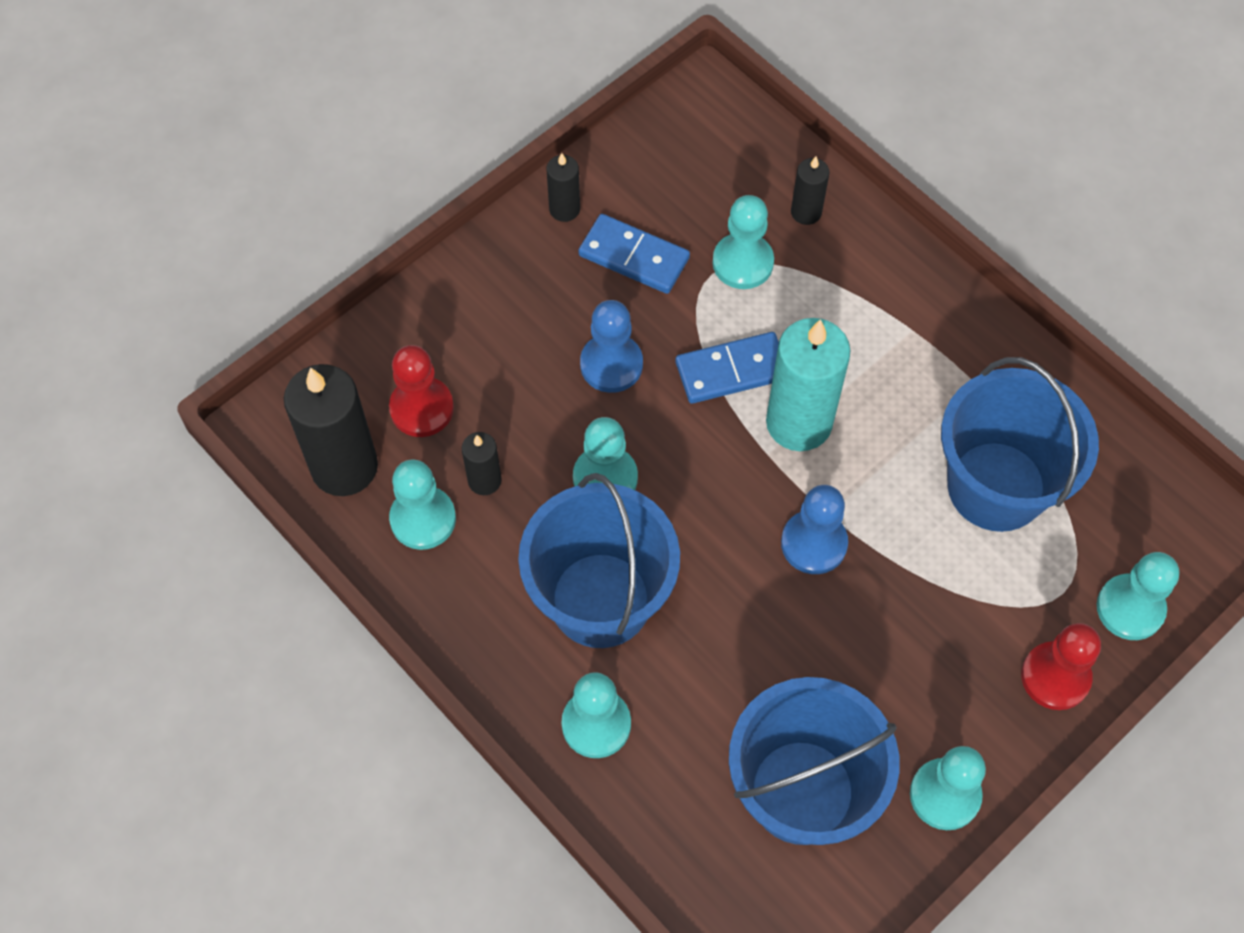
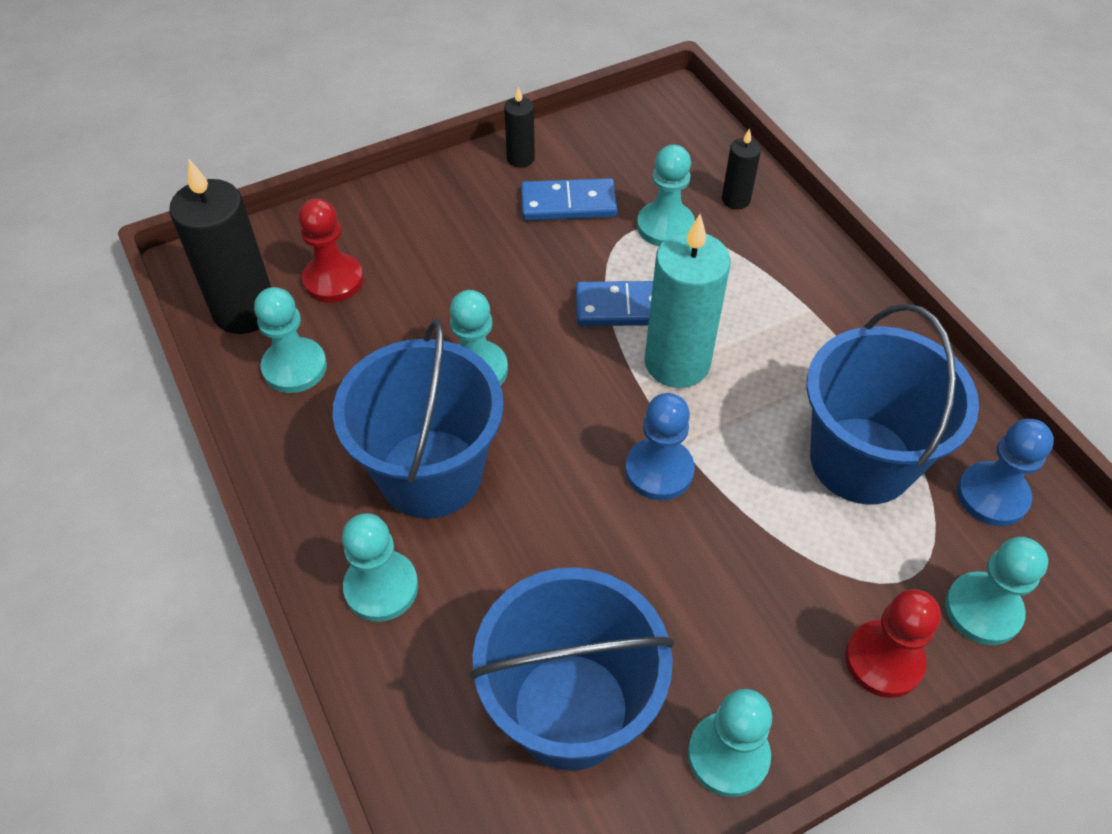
camera: 15 degrees right, 10 degrees down
black candle [462,432,502,495] -> none
blue domino [578,214,690,294] -> blue domino turned 45 degrees counterclockwise [521,178,618,221]
blue pawn [580,300,643,393] -> blue pawn moved to [957,419,1054,526]

